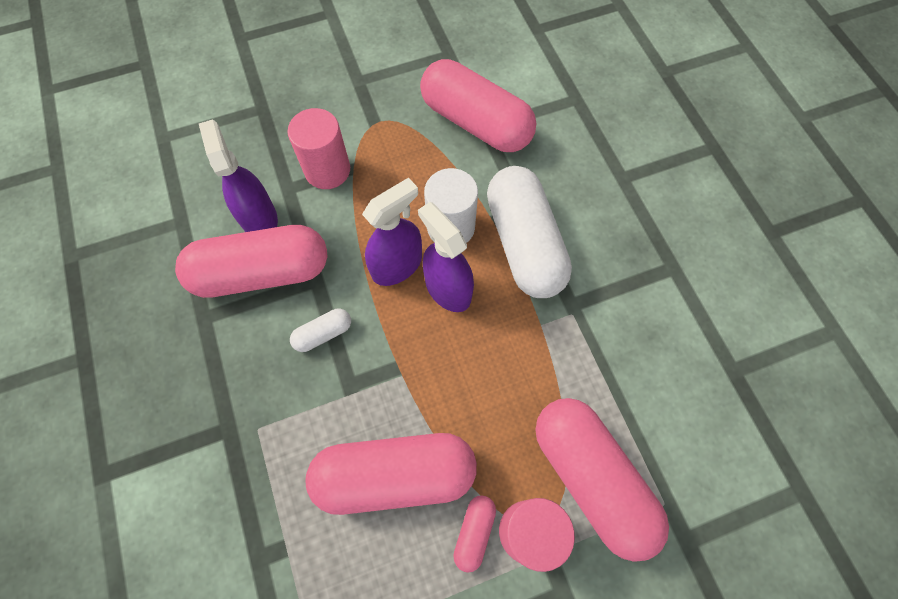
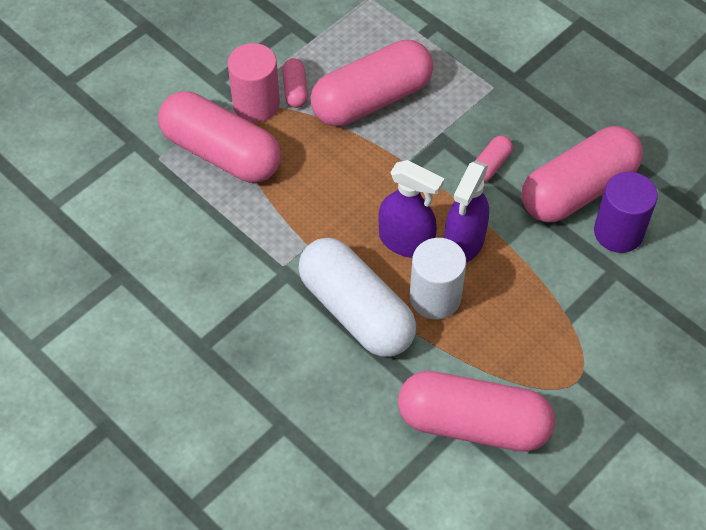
camera: 155 degrees right, 10 degrees down
purple spray bottle [199,119,278,232] -> purple cylinder [594,172,658,253]
pink cylinder [288,108,350,189] -> none
white capsule [290,309,351,352] -> pink capsule [475,135,513,182]

